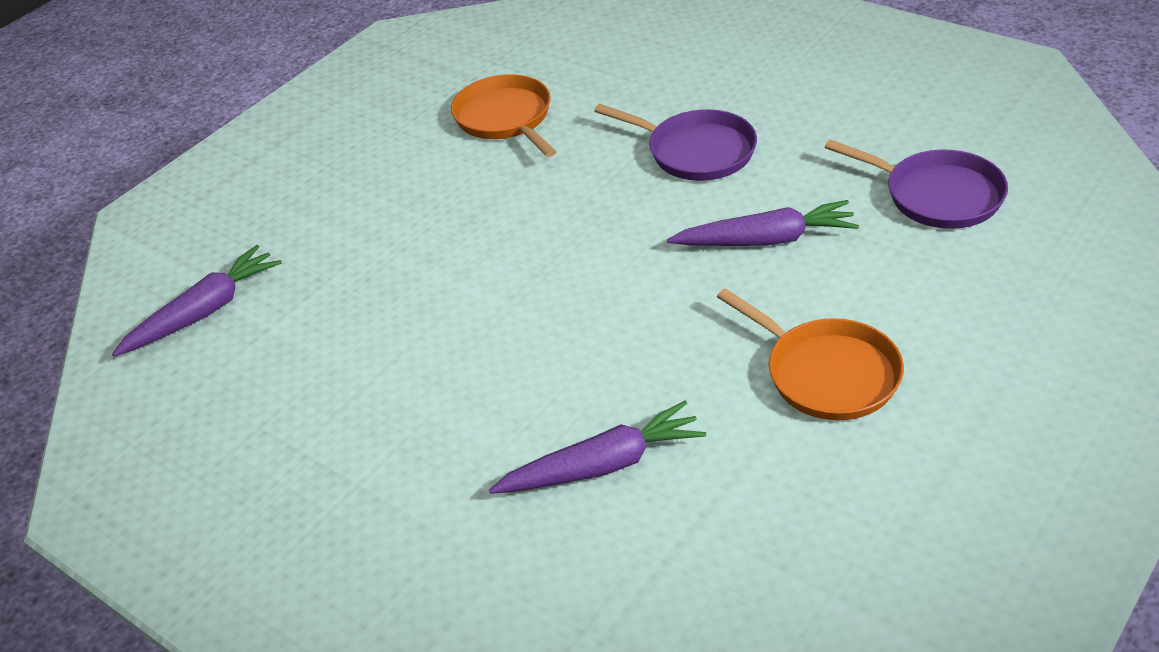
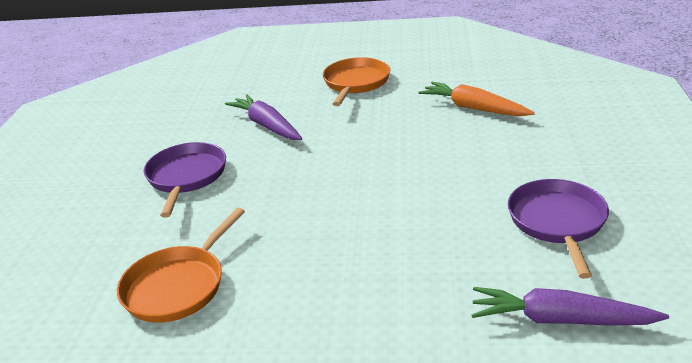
camera: 125 degrees left, 10 degrees down
purple carrot [489,401,706,494] -> orange carrot [419,82,535,116]
purple pan [825,140,1008,229] -> purple pan moved to [508,179,609,279]

